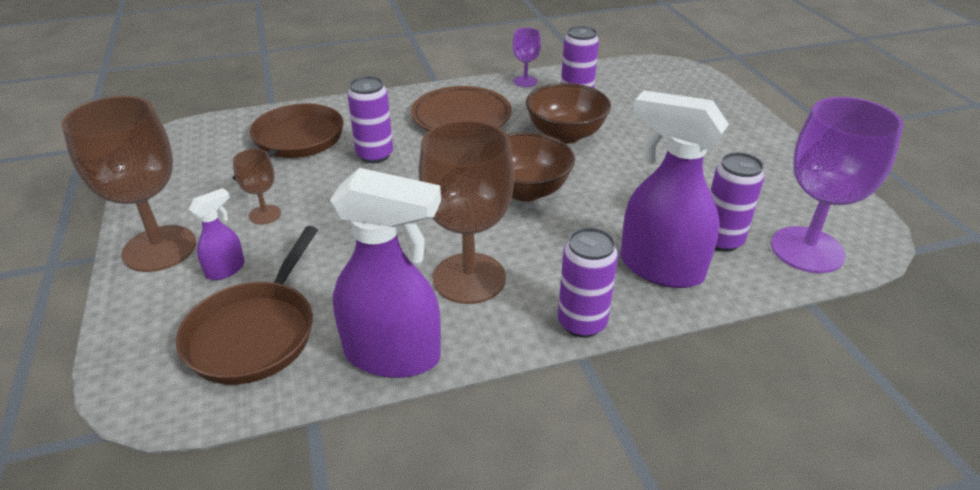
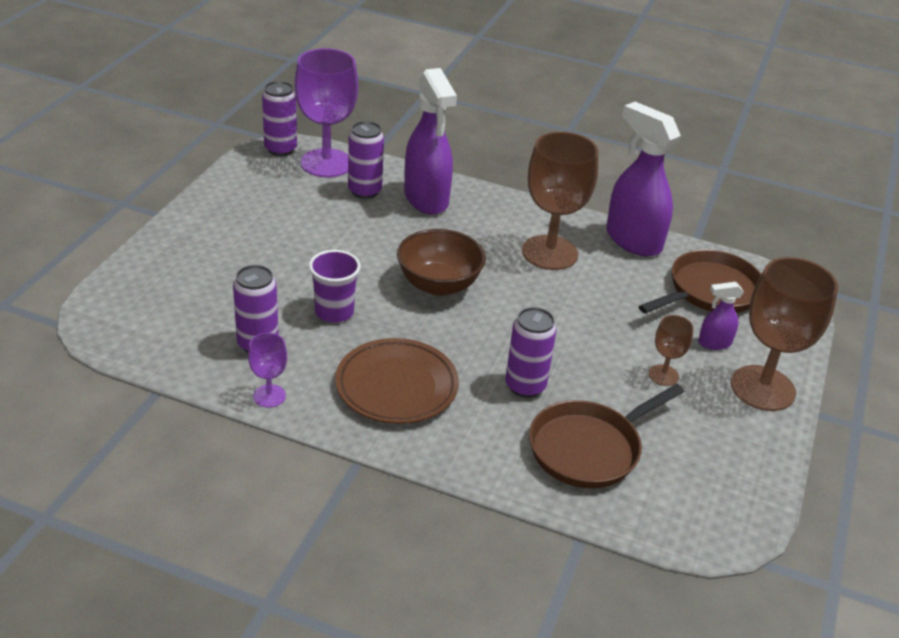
camera: 145 degrees left, 0 degrees up
brown bowl [526,83,611,143] -> purple cup [309,250,361,323]
purple can [558,227,618,338] -> purple can moved to [262,81,297,156]

